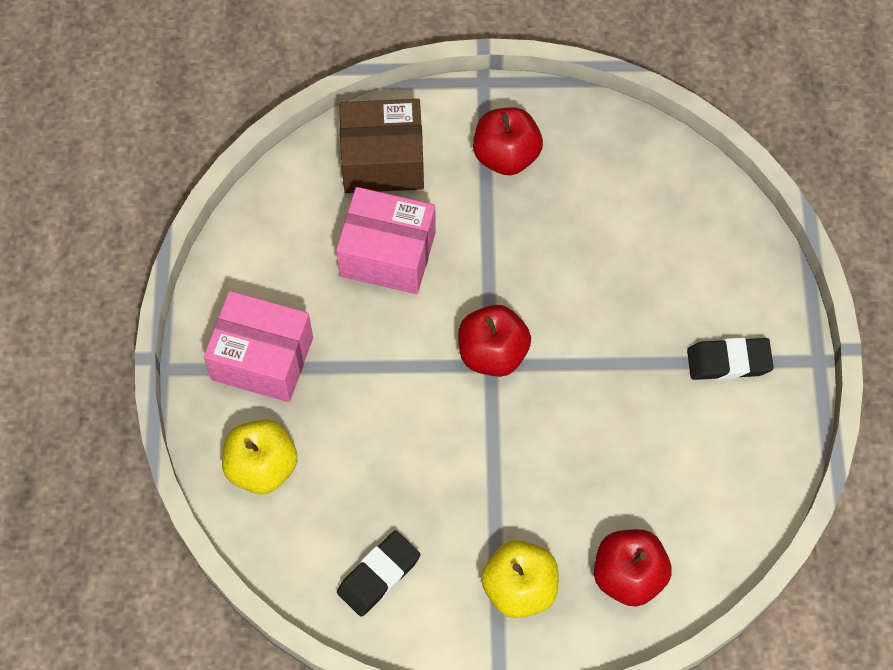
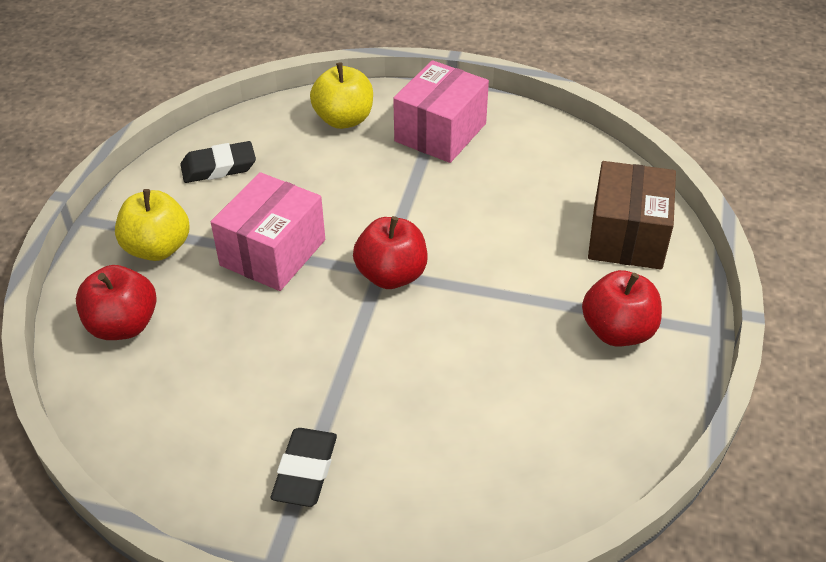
camera: 105 degrees right, 20 degrees down
pink box [336,187,436,294] -> pink box moved to [211,172,325,291]
black eraser [337,531,421,617] -> black eraser turned 75 degrees counterclockwise [180,141,256,183]

